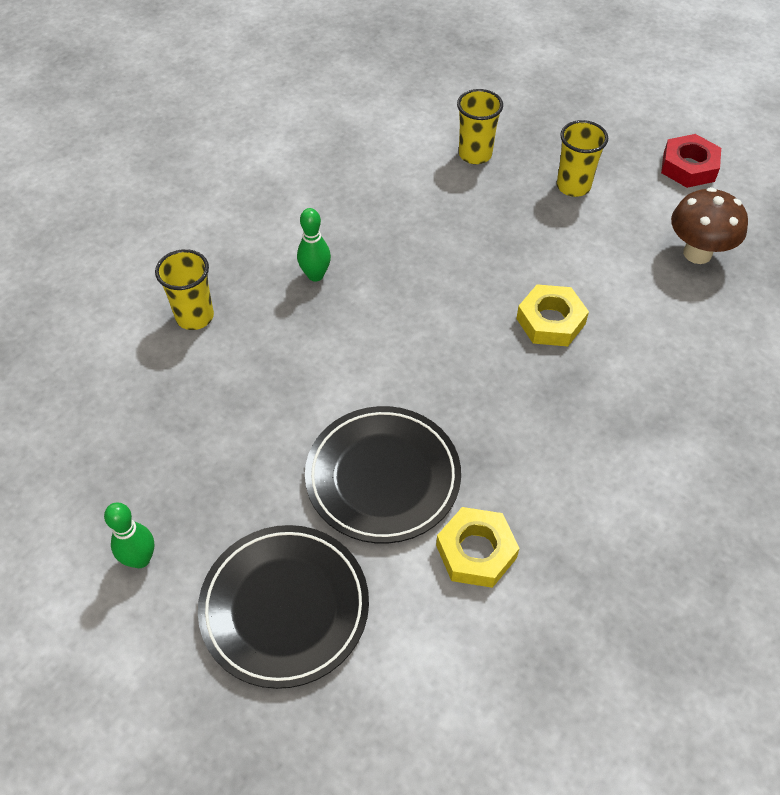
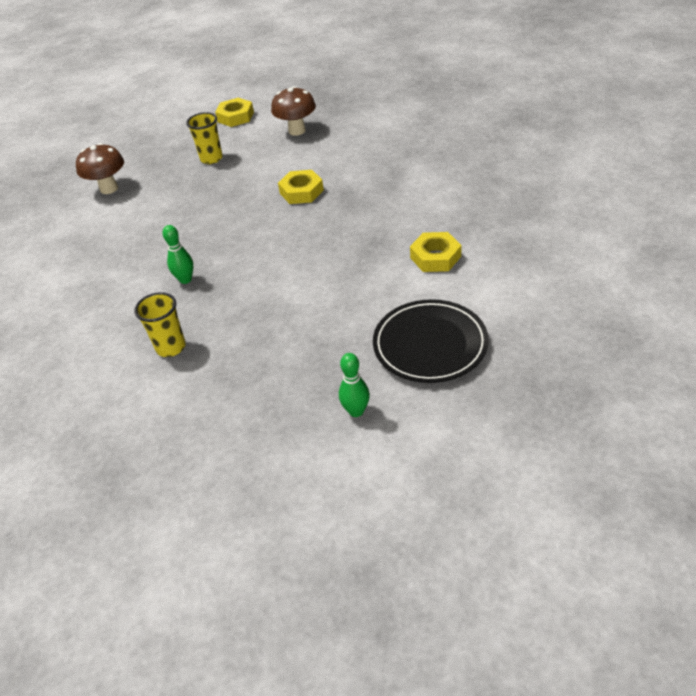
camera: 60 degrees left, 10 degrees down
black plate [305,406,461,544] -> none
yellow cup [457,89,503,164] -> none
red nut [661,134,721,188] -> yellow nut [215,98,254,127]
none -> brown mushroom [76,143,124,194]

